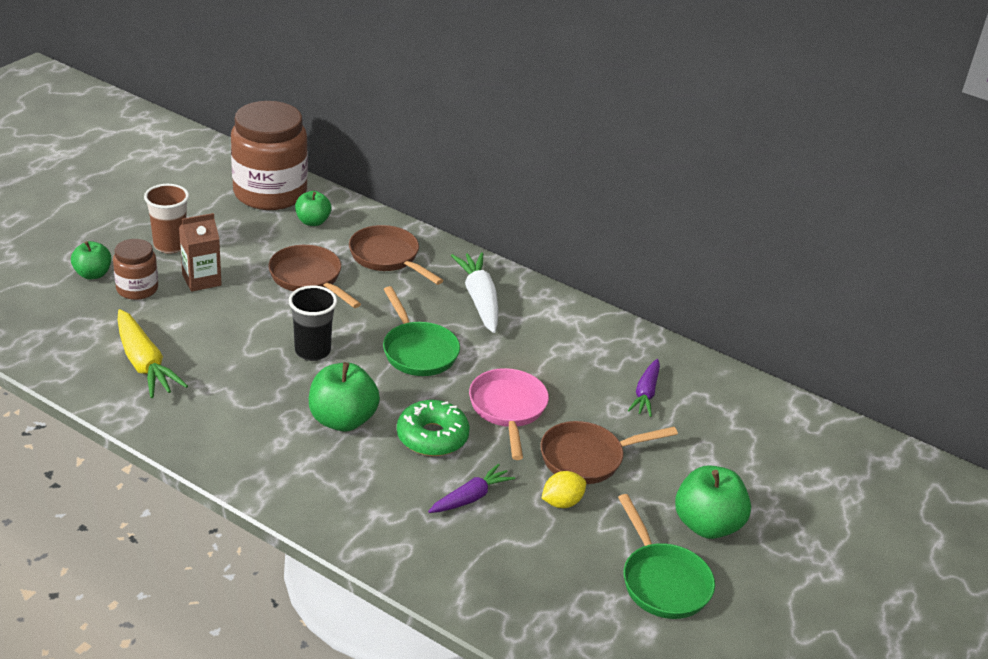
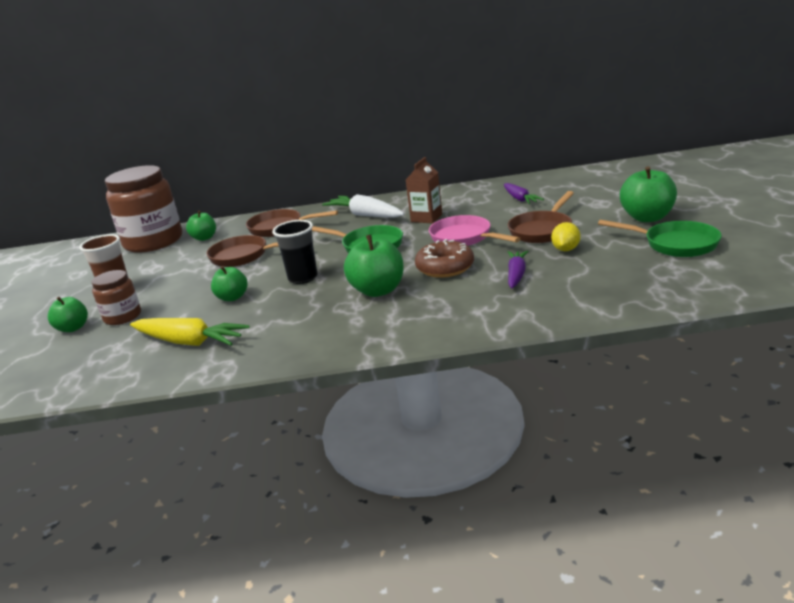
camera: 30 degrees left, 10 degrees down
brown carton [179,213,222,292] -> brown carton moved to [406,157,442,223]
green donut [397,400,470,456] -> brown donut [415,239,474,278]
none -> green apple [211,266,247,301]

